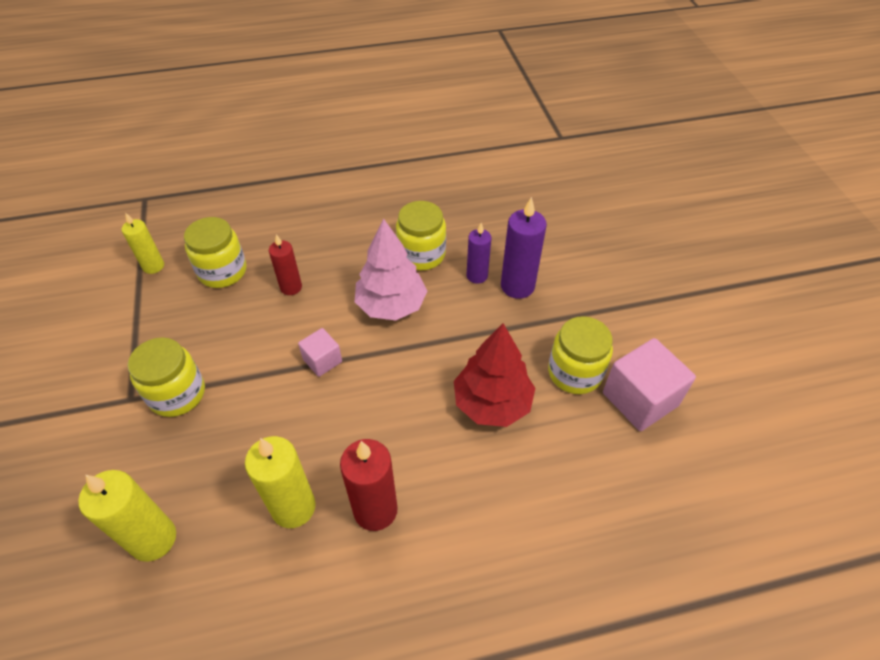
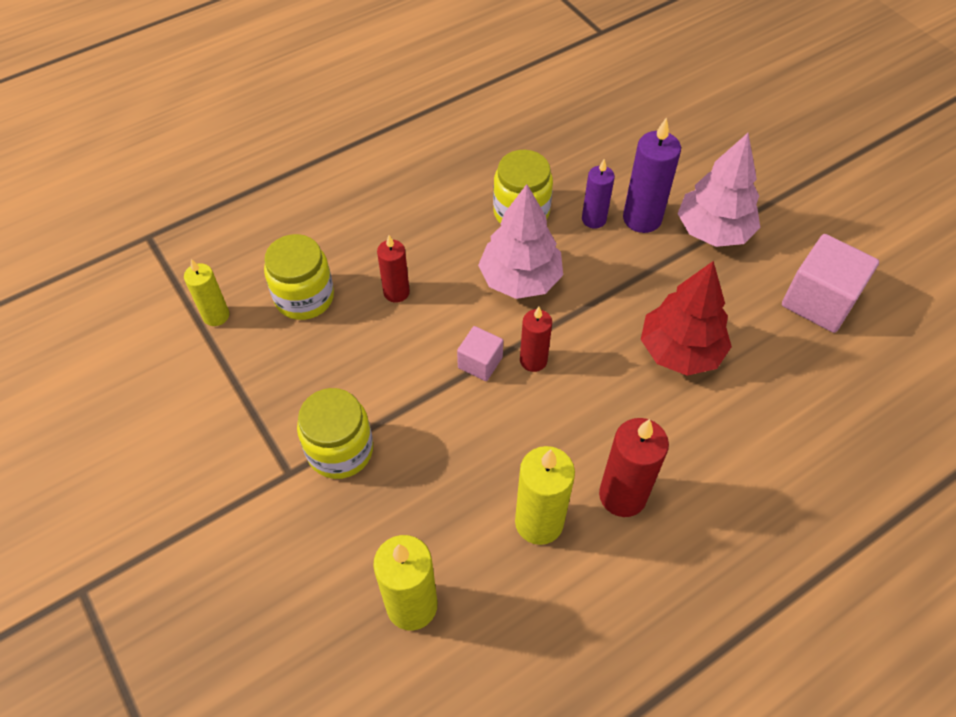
camera: 20 degrees left, 5 degrees up
yellow jar [548,316,613,394] -> none
none -> red candle [520,307,552,372]
none -> pink tree [677,133,761,247]

